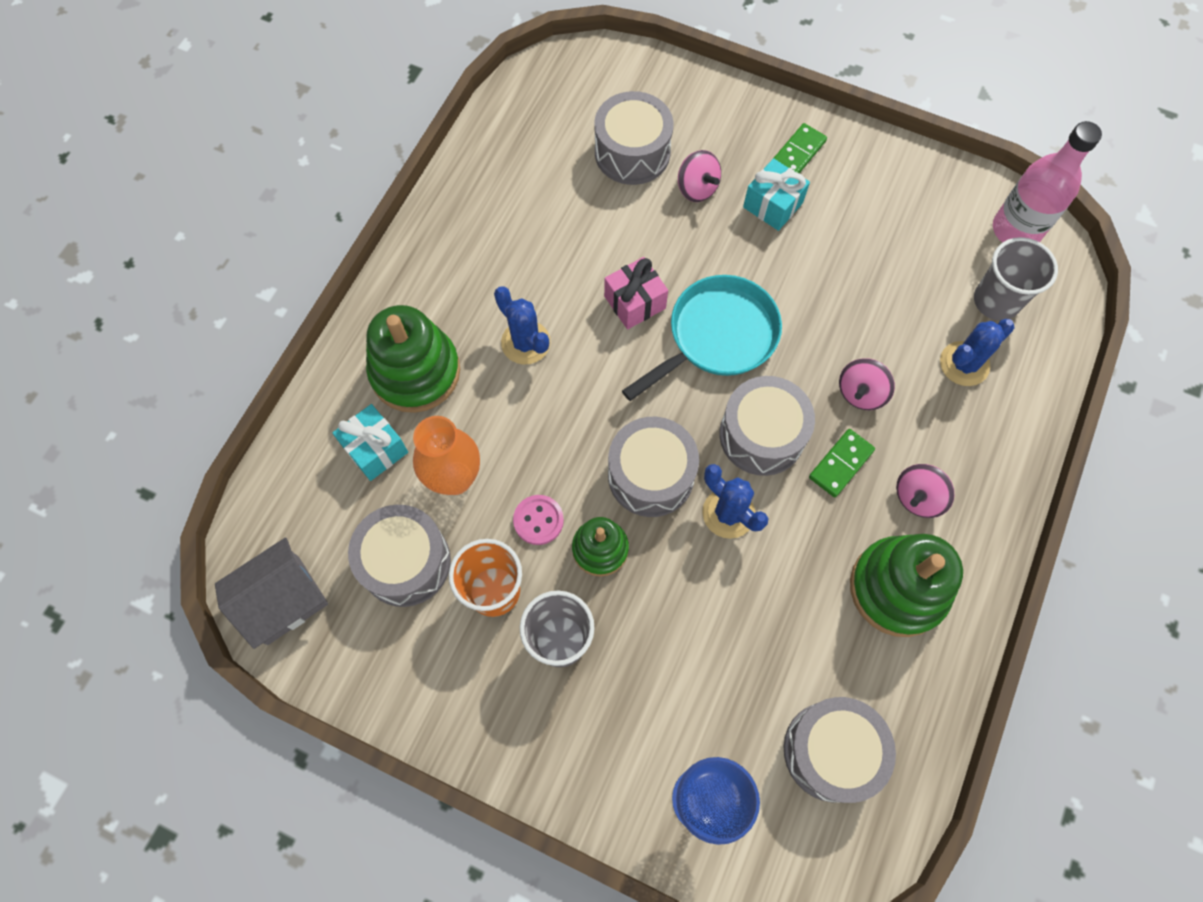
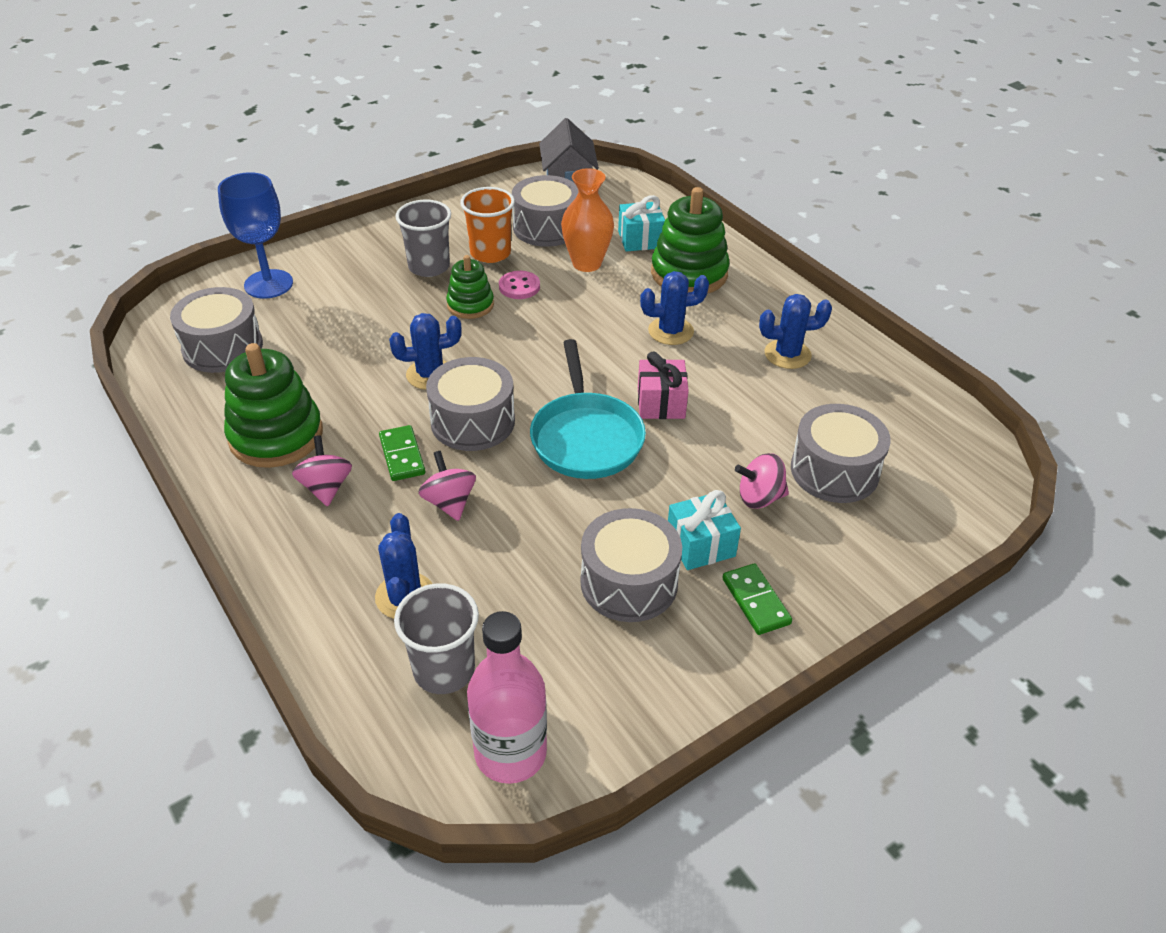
camera: 120 degrees right, 25 degrees down
grey drum [608,417,699,517] -> grey drum moved to [580,508,682,622]
none -> blue cactus [759,294,832,369]

